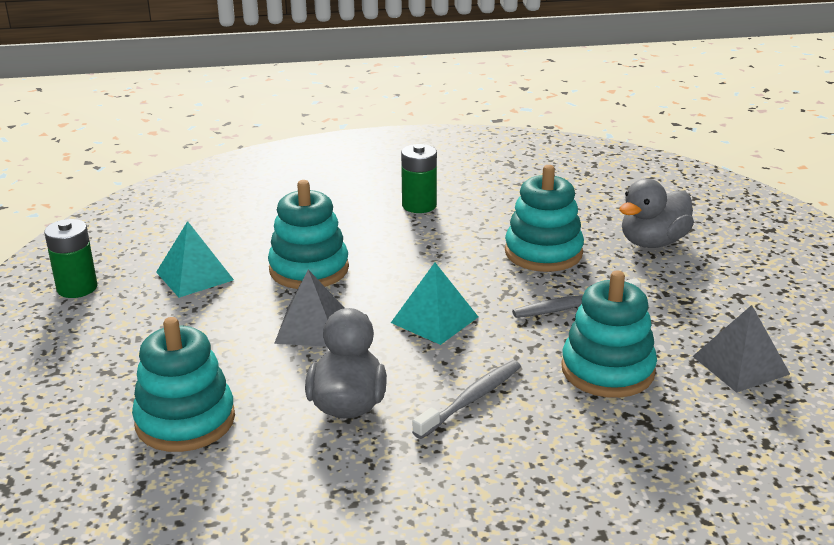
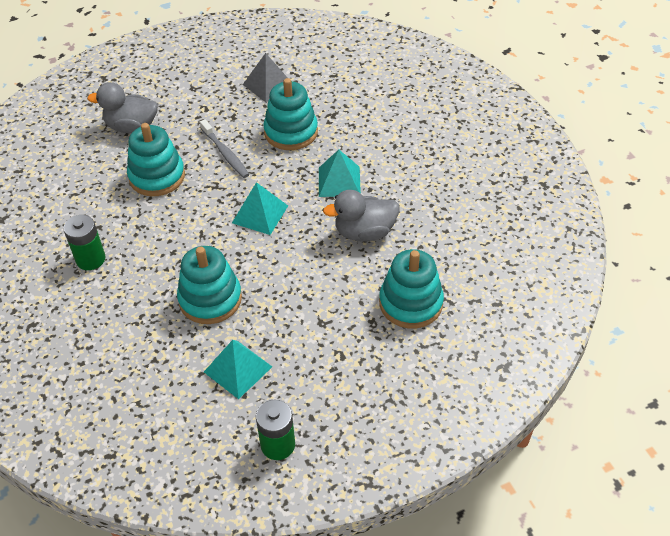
camera: 105 degrees left, 20 degrees up
grey pyramid [274,270,344,346] -> none
grey toothbrush [412,360,521,439] -> turquoise pyramid [319,150,361,197]
grey duck [619,179,694,248] -> grey duck turned 150 degrees clockwise [87,82,158,133]

